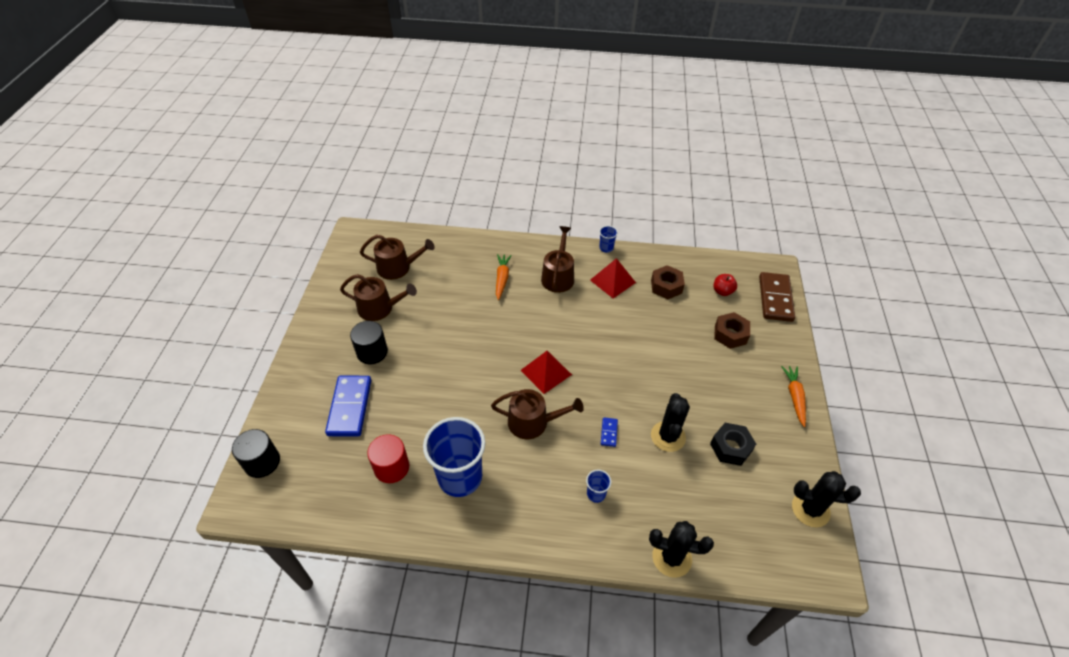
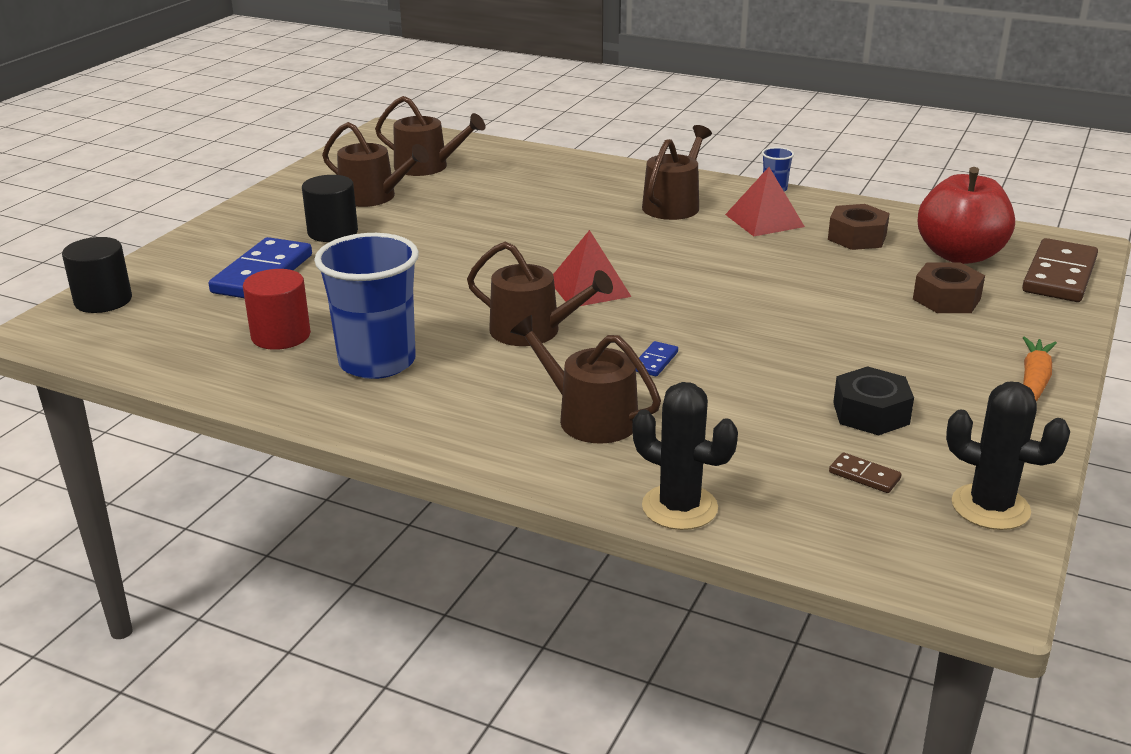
camera: 20 degrees right, 20 degrees down
orange carrot [496,254,512,300] -> none
blue cup [586,470,611,503] -> brown watering can [510,315,661,444]
black cactus [651,393,690,452] -> none
red apple [713,274,737,296] -> red apple [918,167,1015,264], size x2.16
none -> brown domino [829,452,902,493]

